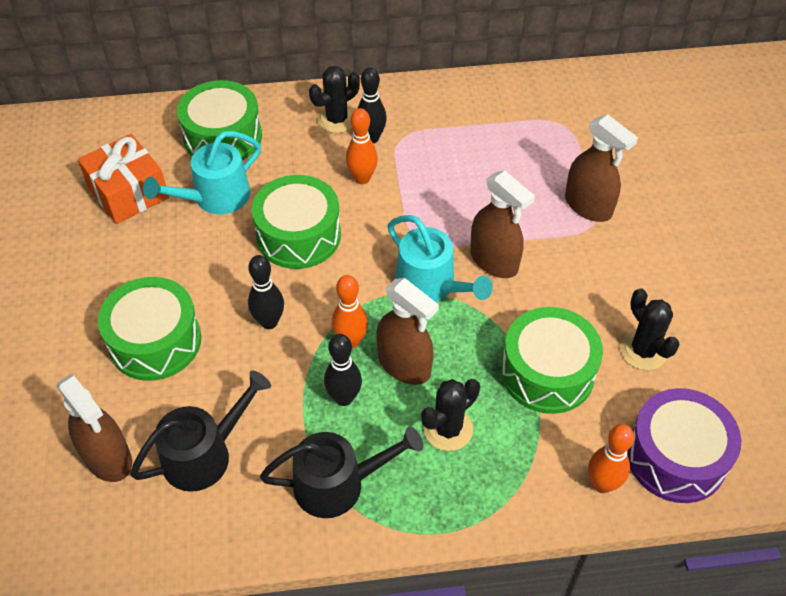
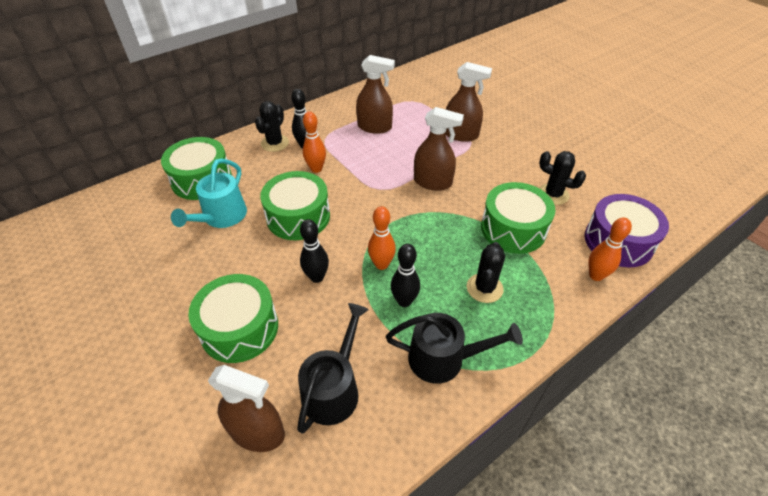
camera: 30 degrees left, 5 degrees down
orange gift [78,134,169,224] -> none
black watering can [260,426,423,518] -> black watering can turned 45 degrees clockwise [386,313,523,384]
brown spray bottle [376,278,439,385] -> brown spray bottle moved to [356,55,395,134]
turquoise watering can [388,215,493,302] -> none

